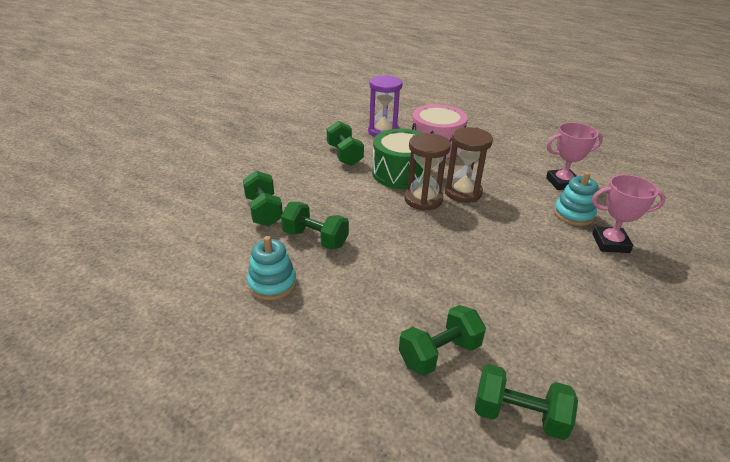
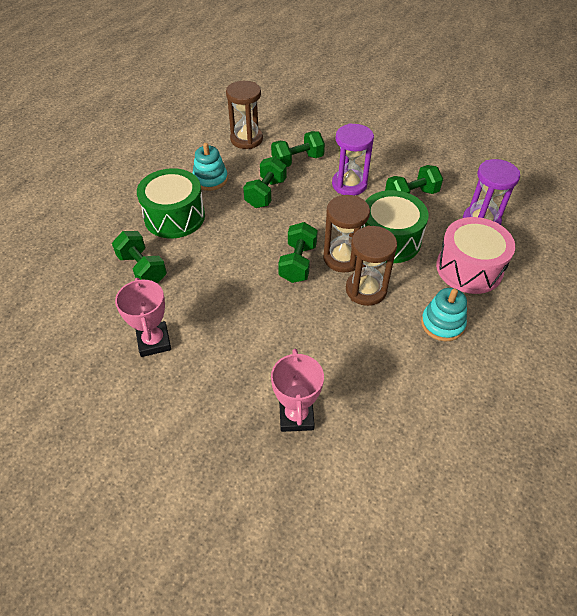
camera: 85 degrees right, 15 degrees up
green dumbbell [475,364,578,440] -> green dumbbell moved to [278,222,318,283]
pink trophy [546,122,603,190] -> pink trophy moved to [115,278,171,357]
turquoise stacking toy [554,172,598,226] -> turquoise stacking toy moved to [421,288,467,341]
none -> green drum [137,168,205,239]
none -> brown hourglass [226,81,263,149]
none -> purple hourglass [332,123,374,196]

